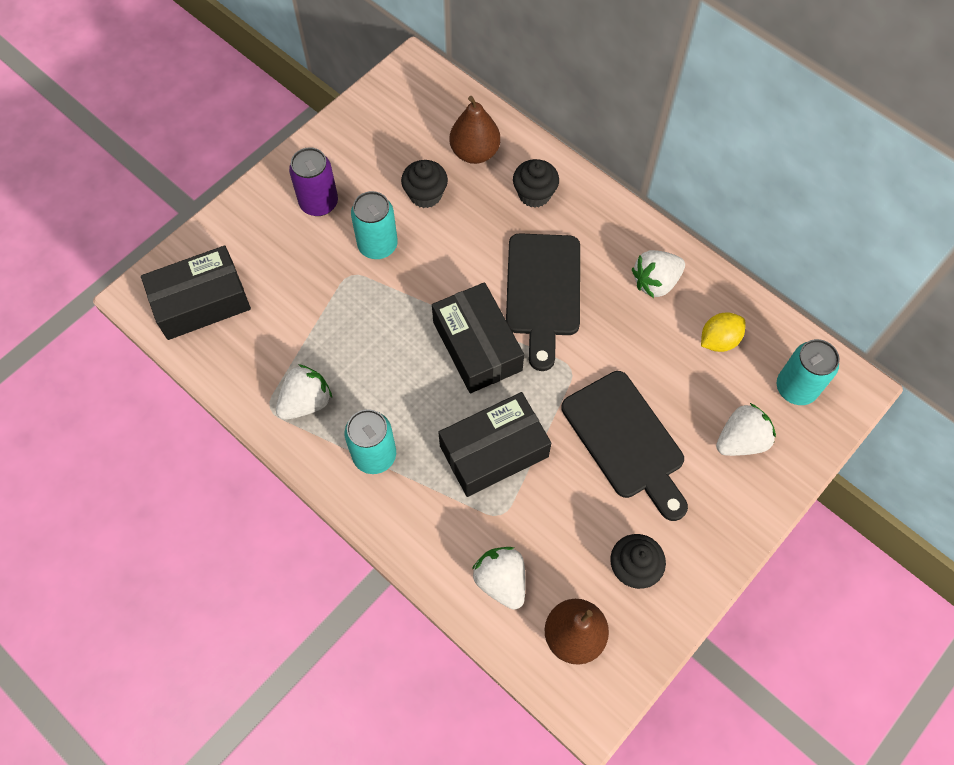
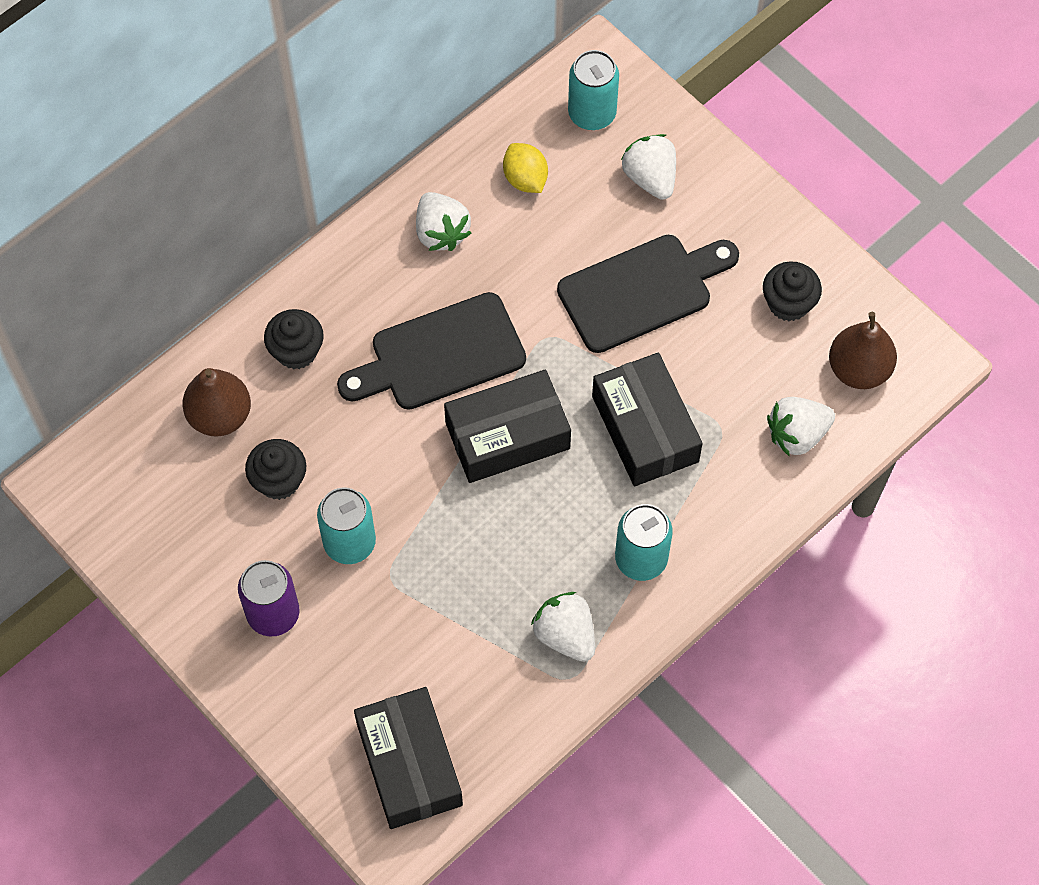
camera: 85 degrees left, 0 degrees up
black cutting board [506,233,580,371] -> black cutting board turned 150 degrees clockwise [337,292,526,410]

